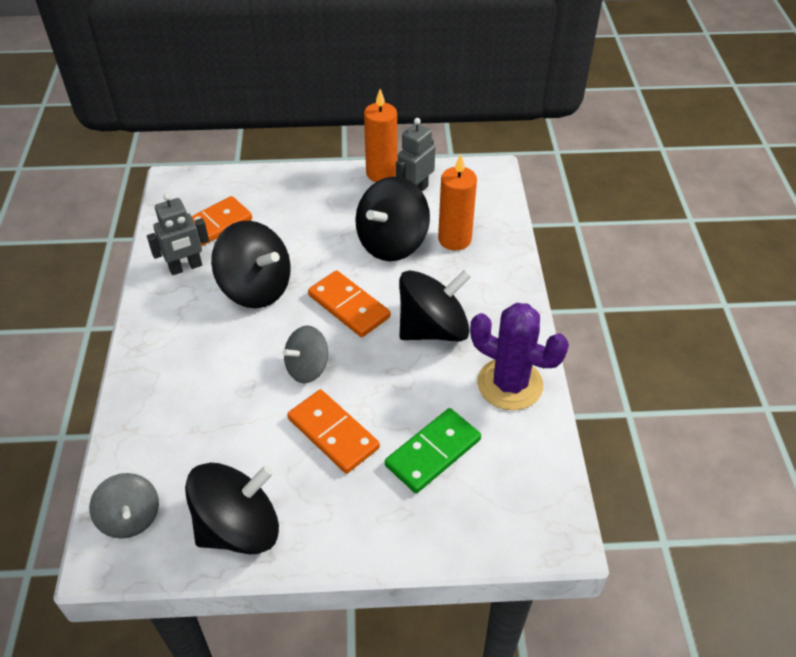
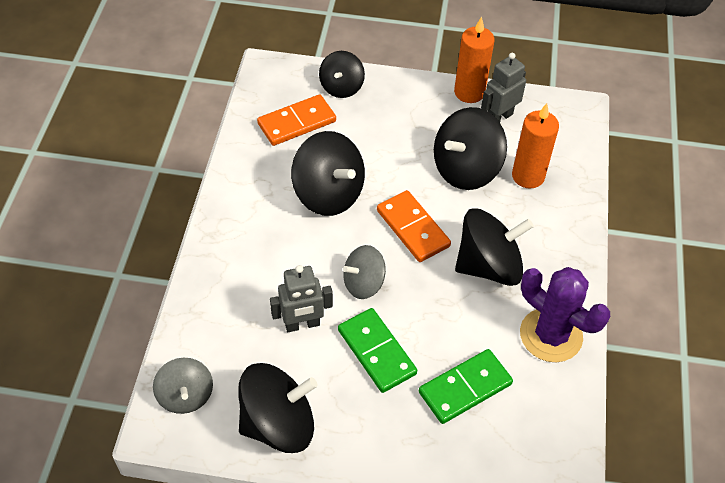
camera: 10 degrees right, 5 degrees up
grey robot [147,193,209,275] -> grey robot moved to [270,265,333,332]
orange domino [287,390,380,474] -> green domino [338,308,417,393]
none -> black spinning top [319,51,365,98]

